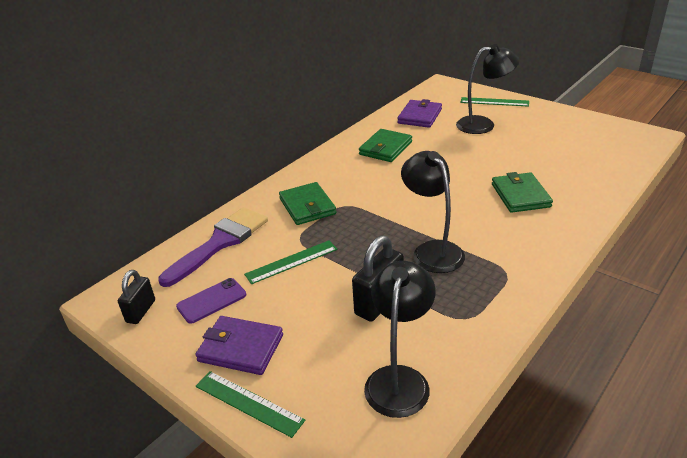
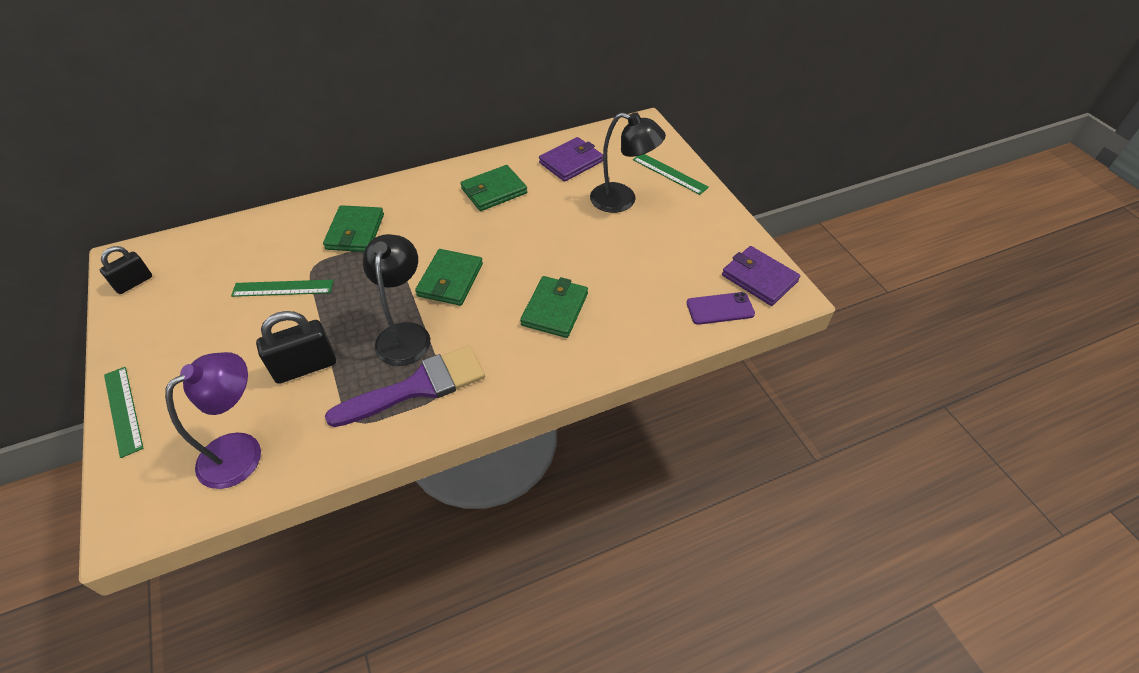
camera: 25 degrees right, 15 degrees up
purple brush [158,207,268,287] -> purple brush moved to [325,345,485,427]
purple phone [176,278,246,324] -> purple phone moved to [687,292,755,325]
purple wallet [195,316,283,375] -> purple wallet moved to [722,246,800,306]
black lamp [364,261,436,418] -> purple lamp [165,352,261,489]
none -> green wallet [415,249,483,306]

